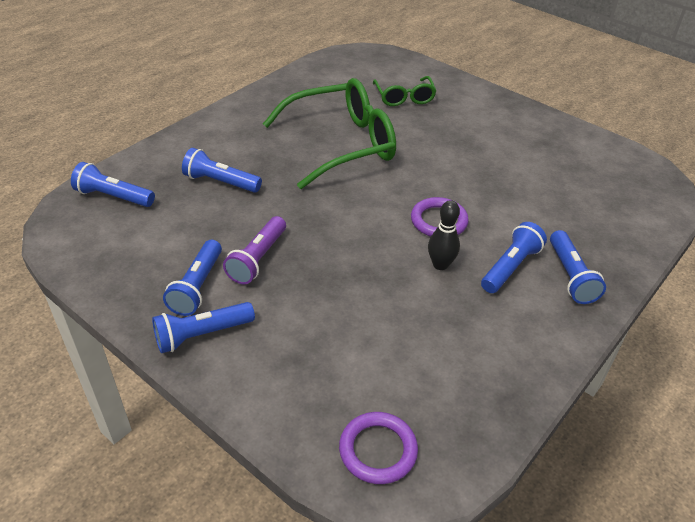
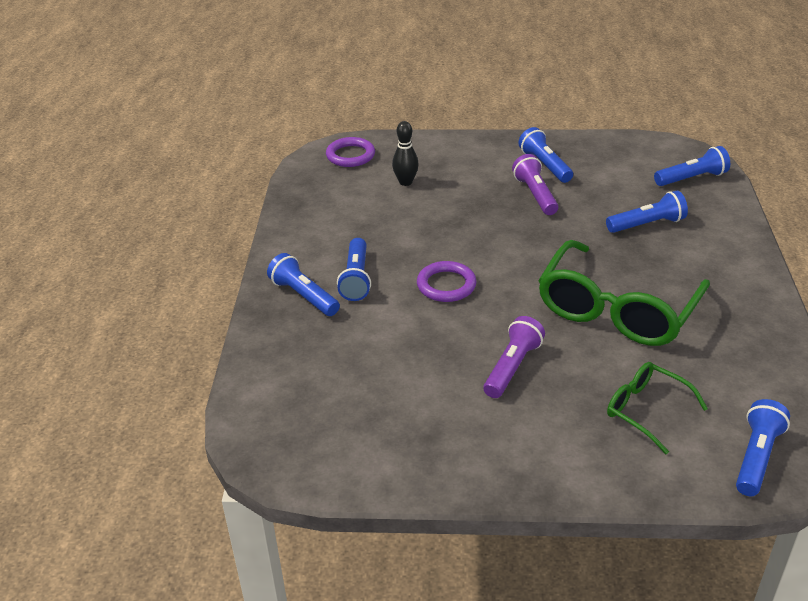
camera: 145 degrees right, 5 degrees down
blue flashlight [152,302,255,353] -> blue flashlight moved to [736,399,790,496]
black bowling pin [428,200,460,270] -> black bowling pin moved to [392,121,419,186]
none -> purple flashlight [483,316,545,398]

